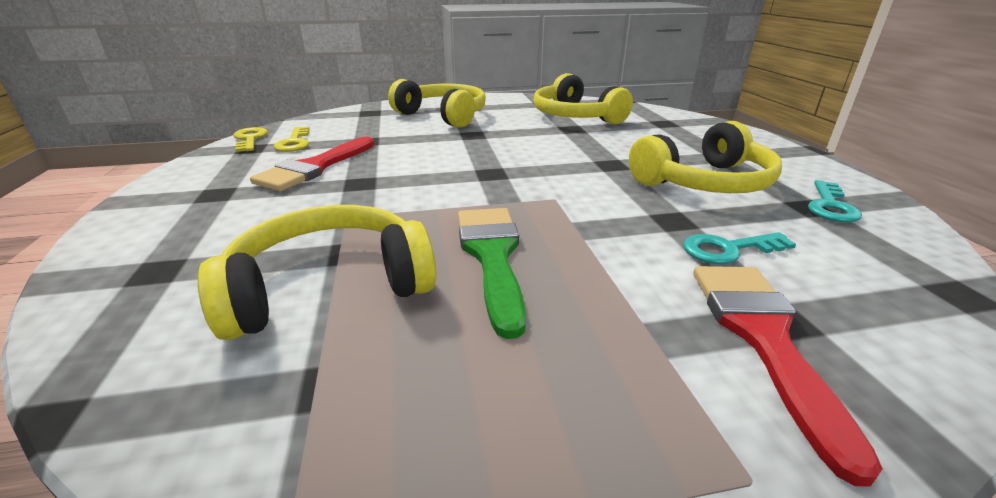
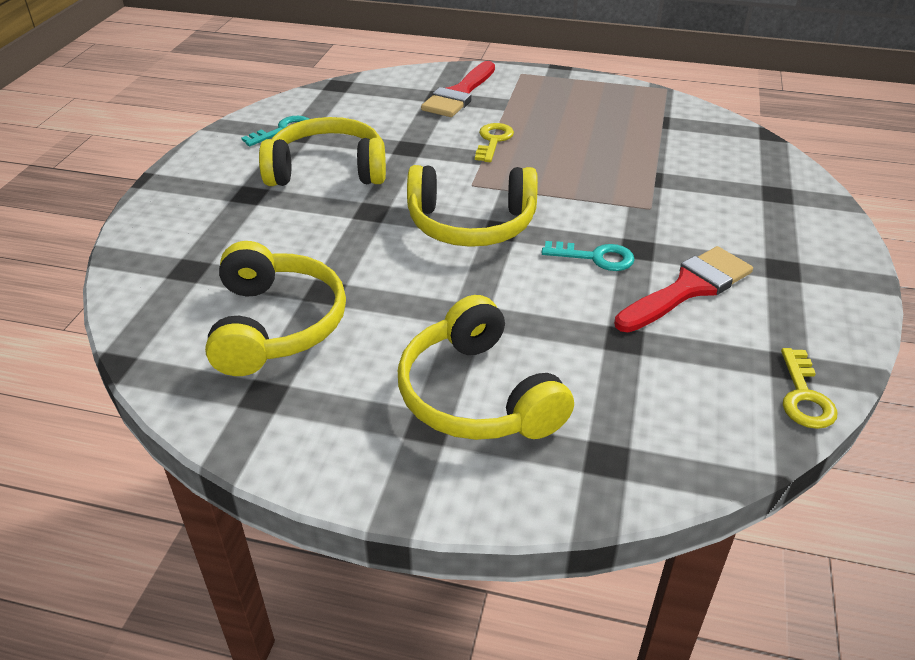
camera: 155 degrees left, 10 degrees up
yellow headphones [198,205,436,340] -> yellow headphones moved to [407,165,538,247]
yellow key [274,127,310,152] -> yellow key moved to [475,123,514,162]
green brush [458,208,526,339] -> none
turquoise key [683,232,796,264] -> turquoise key moved to [542,241,635,271]

